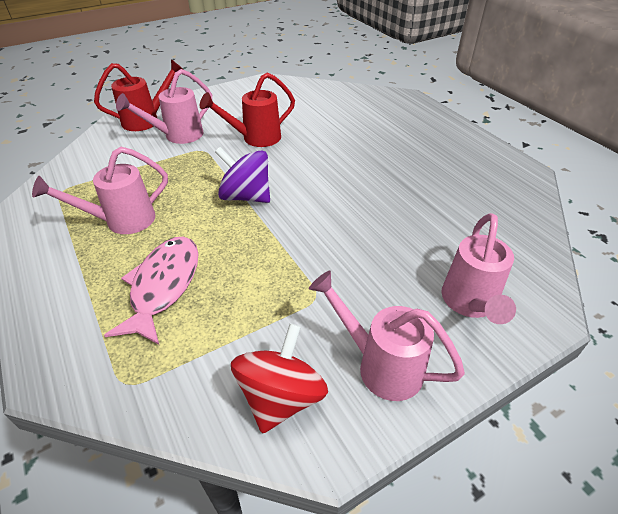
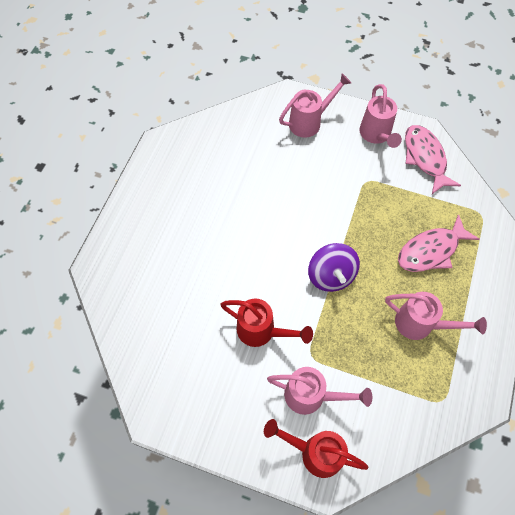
camera: 130 degrees left, 20 degrees up
red spinning top [231,323,328,434] -> pink fish [405,125,461,194]

